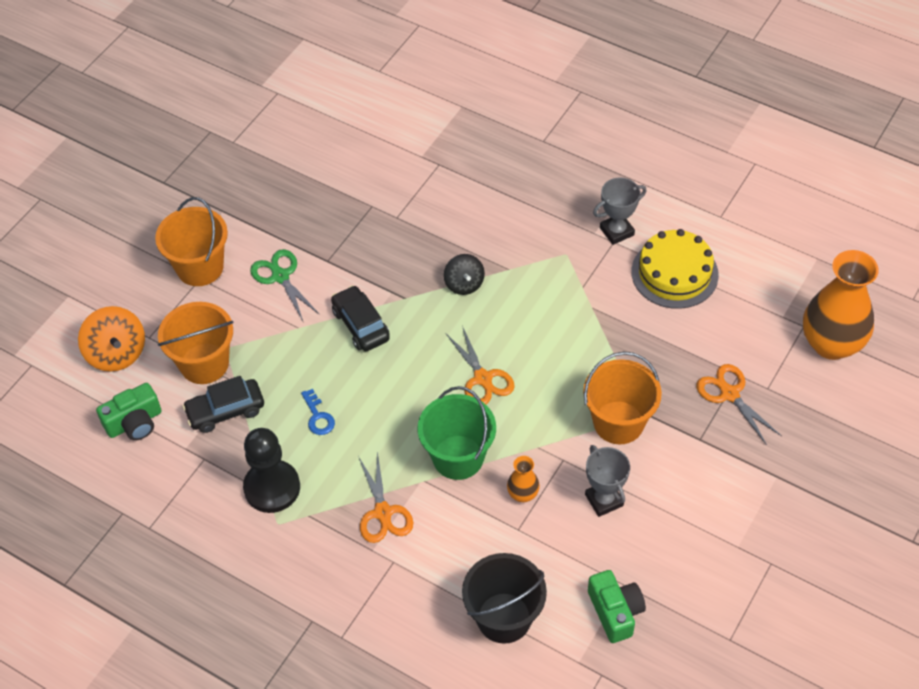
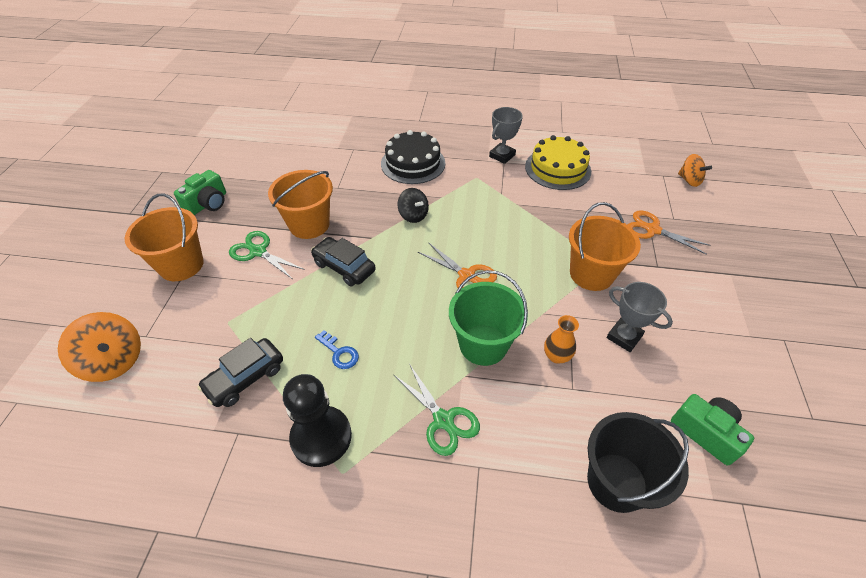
camera: 25 degrees left, 5 degrees down
green camera [96,383,162,441] -> green camera moved to [174,170,226,215]
orange bucket [158,302,233,384] -> orange bucket moved to [268,170,333,239]
orange scissors [358,452,413,543] -> green scissors [394,365,480,456]
orange vase [803,250,879,360] -> orange spinning top [678,154,712,187]
none -> black cake [381,130,445,184]

